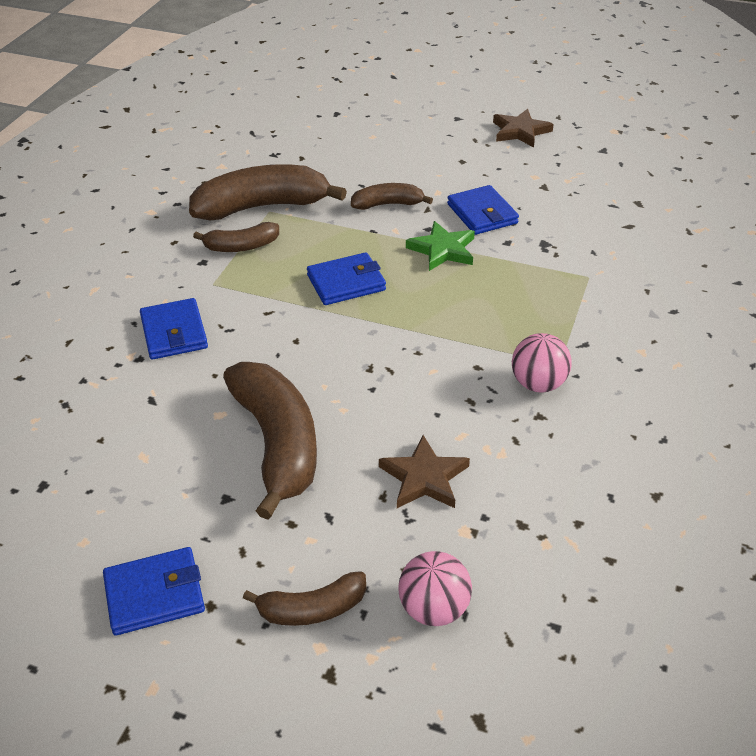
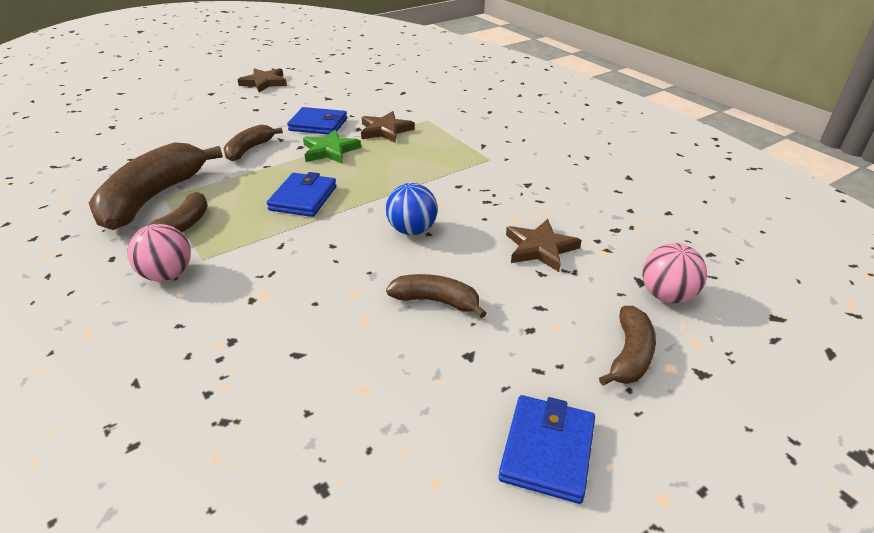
camera: 55 degrees left, 5 degrees down
blue wallet [140,298,208,360] -> none
brown banana [223,362,317,520] -> brown banana [386,274,487,318], size x0.53
pink ball [512,333,572,393] -> pink ball moved to [127,224,191,281]
none -> brown star [361,111,415,143]
none -> blue ball [386,183,438,235]

